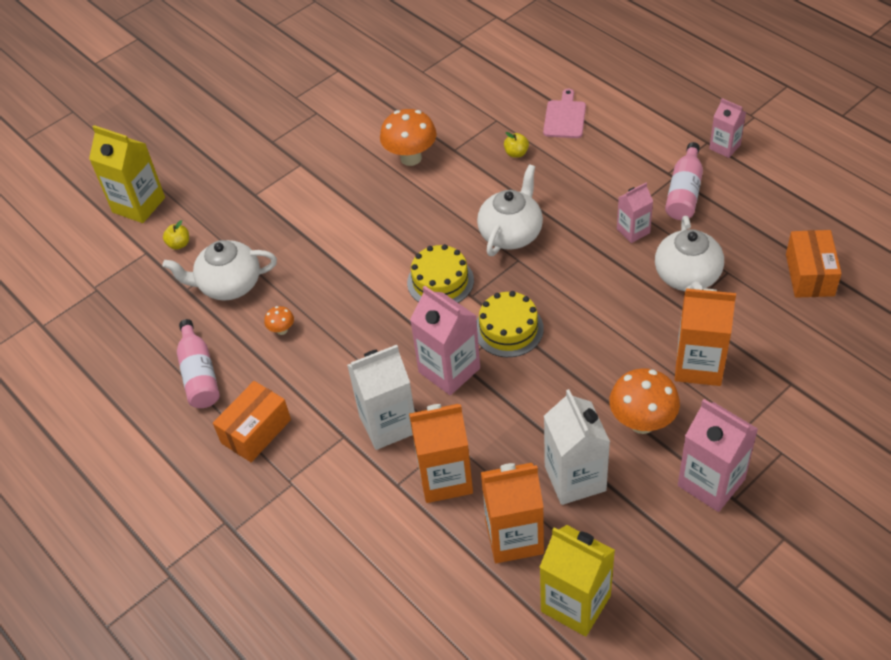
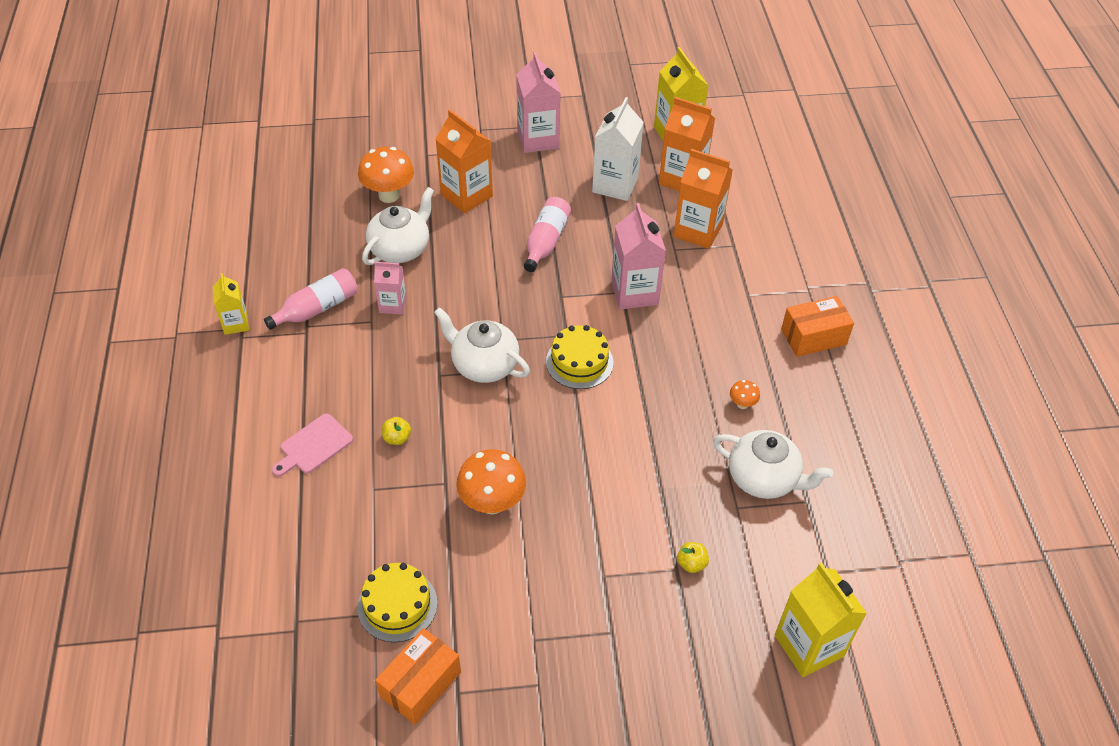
camera: 150 degrees left, 0 degrees up
yellow apple [163,220,189,250] -> yellow apple moved to [677,542,709,573]
pink bottle [177,319,220,408] -> pink bottle moved to [524,197,571,272]
white carton [347,345,415,450] -> none
yellow cake [476,291,544,357] -> yellow cake moved to [358,563,437,642]
white teapot [477,164,543,256] -> white teapot turned 60 degrees clockwise [434,307,530,383]
orange mushroom [609,368,680,434] -> orange mushroom moved to [358,147,414,203]
pink carton [709,98,746,158] -> yellow carton [213,273,249,335]
orange box [786,230,842,298] -> orange box moved to [375,628,461,725]

